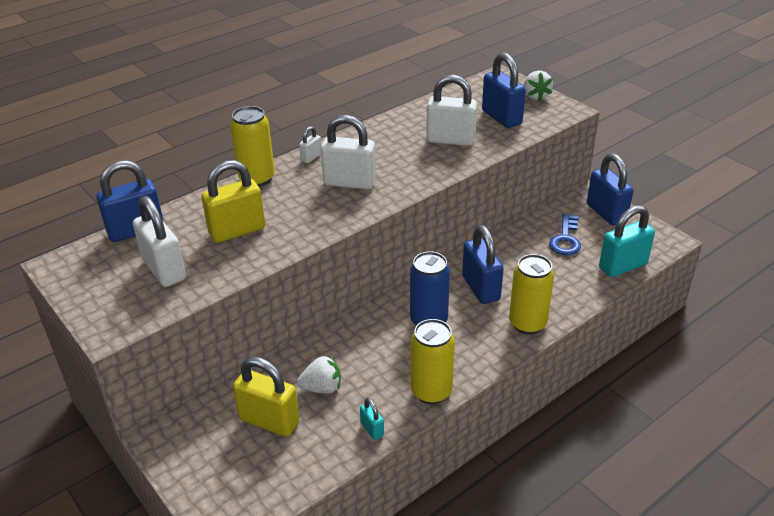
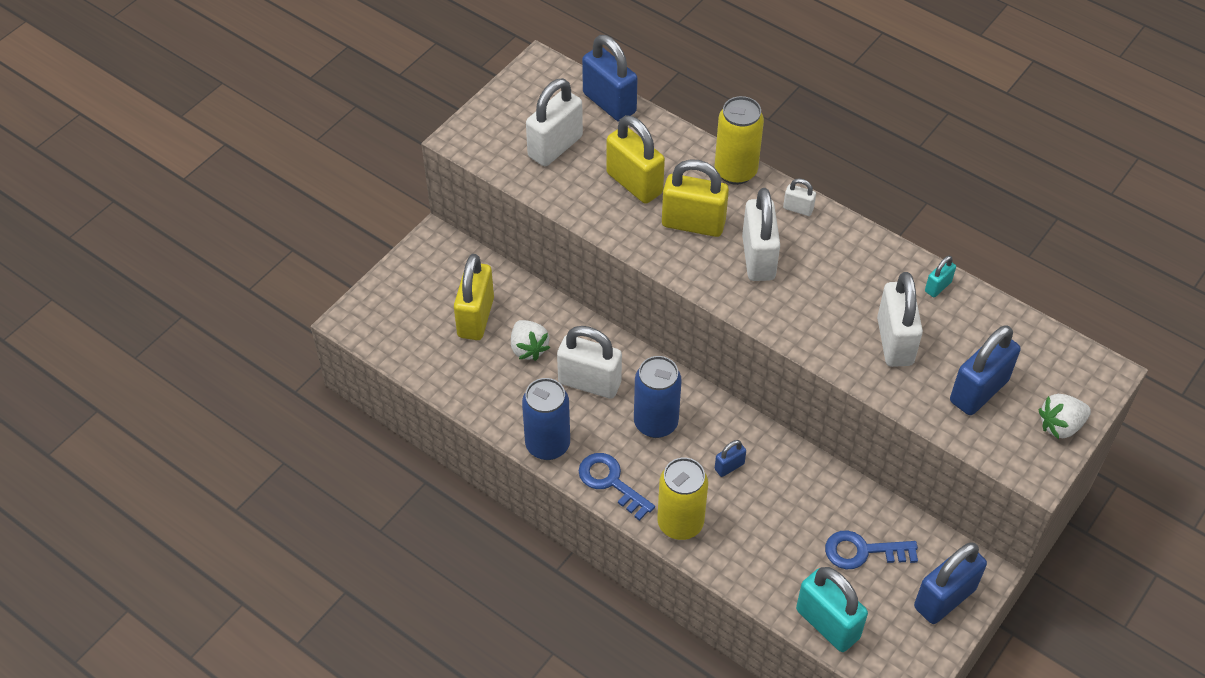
camera: 75 degrees right, 15 degrees up
turquoise padlock [360,398,384,440] -> turquoise padlock moved to [925,256,956,297]
yellow can [411,319,455,404] -> blue can [522,378,570,460]
blue padlock [462,225,504,304] -> blue padlock [715,440,746,477], size x0.48
none -> white padlock [557,326,622,399]
none -> blue key [579,453,655,521]
none -> yellow padlock [662,159,729,237]

